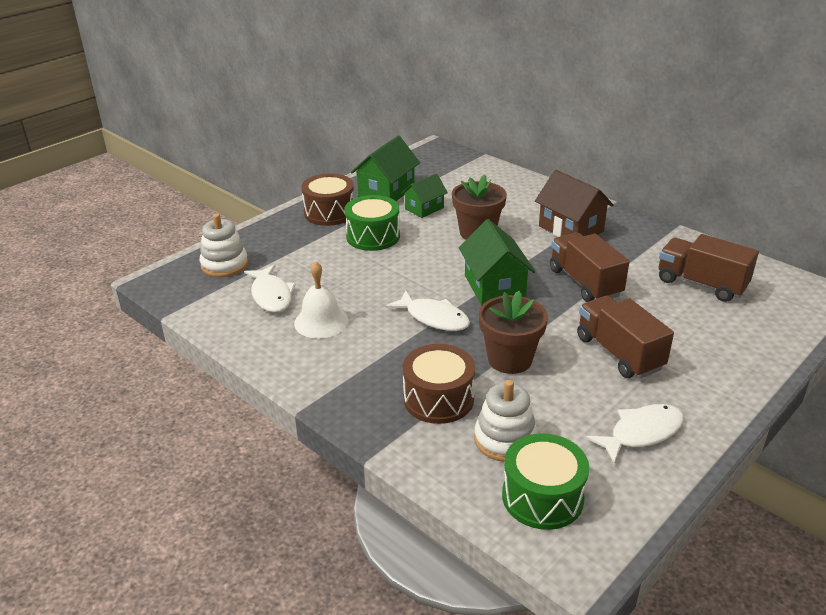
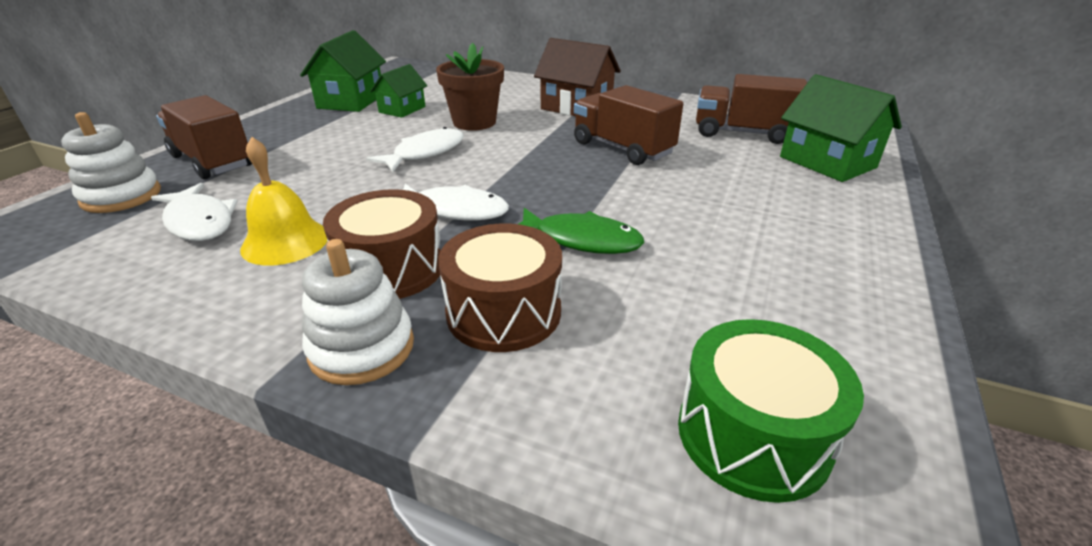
camera: 20 degrees left, 0 degrees up
white bell [294,261,348,339] -> yellow bell [240,137,327,265]
brown drum [301,173,354,226] -> brown drum moved to [323,189,441,299]
green drum [344,195,400,251] -> none
green house [459,219,535,305] -> green house moved to [780,74,902,182]
white stacking toy [474,380,537,462] -> white stacking toy moved to [302,239,414,385]
brown flower pot [479,291,548,374] -> green fish [519,208,644,254]
brown truck [577,296,674,378] -> brown truck moved to [157,95,252,179]
white fish [586,404,684,464] -> white fish moved to [366,127,463,172]

